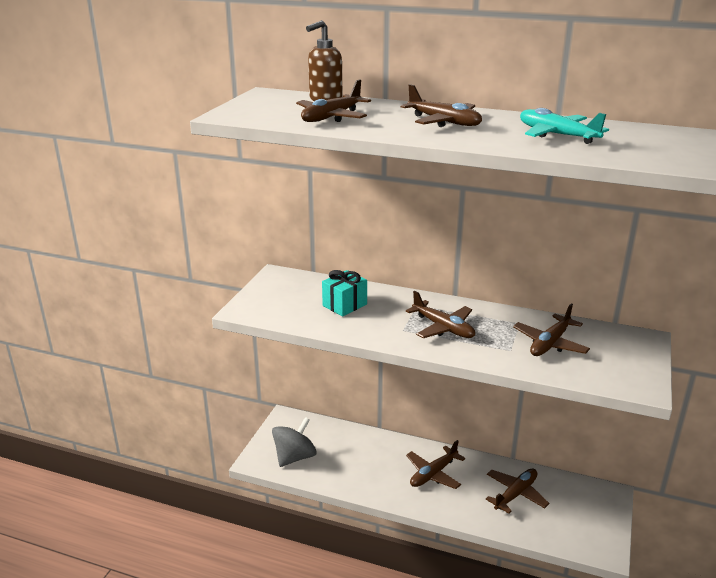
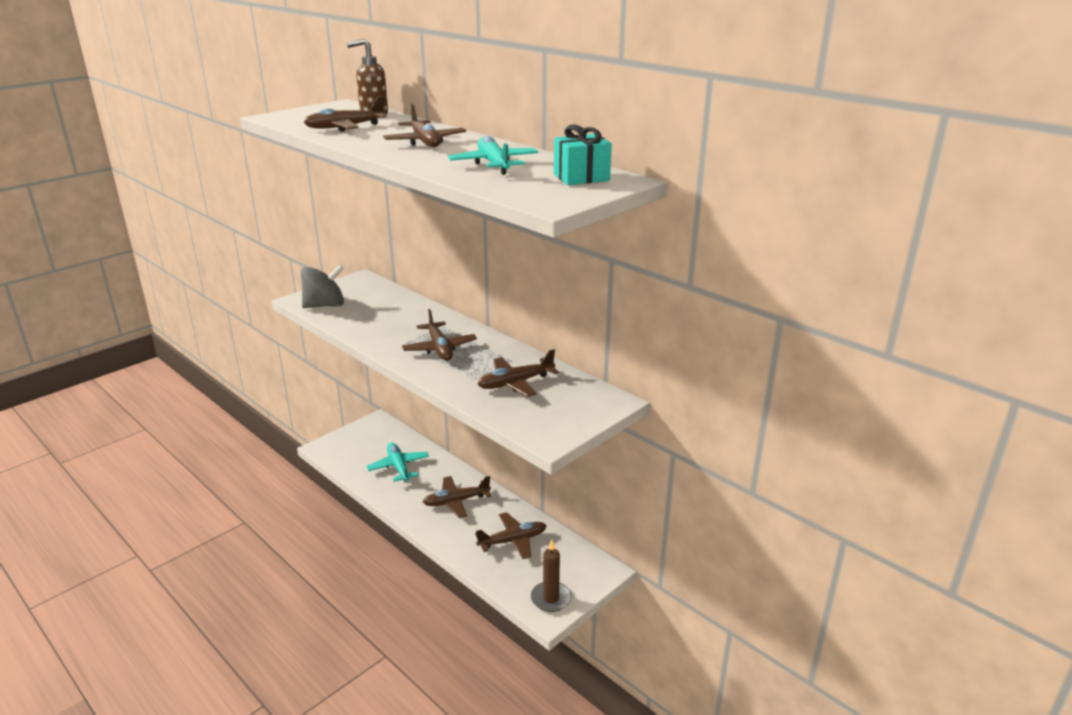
camera: 25 degrees right, 0 degrees up
grey spinning top [272,417,317,467] -> grey spinning top moved to [301,264,344,308]
turquoise gift [322,270,367,316] -> turquoise gift moved to [554,124,612,185]
none -> turquoise plane [367,443,429,482]
none -> brown candle [531,539,572,612]

